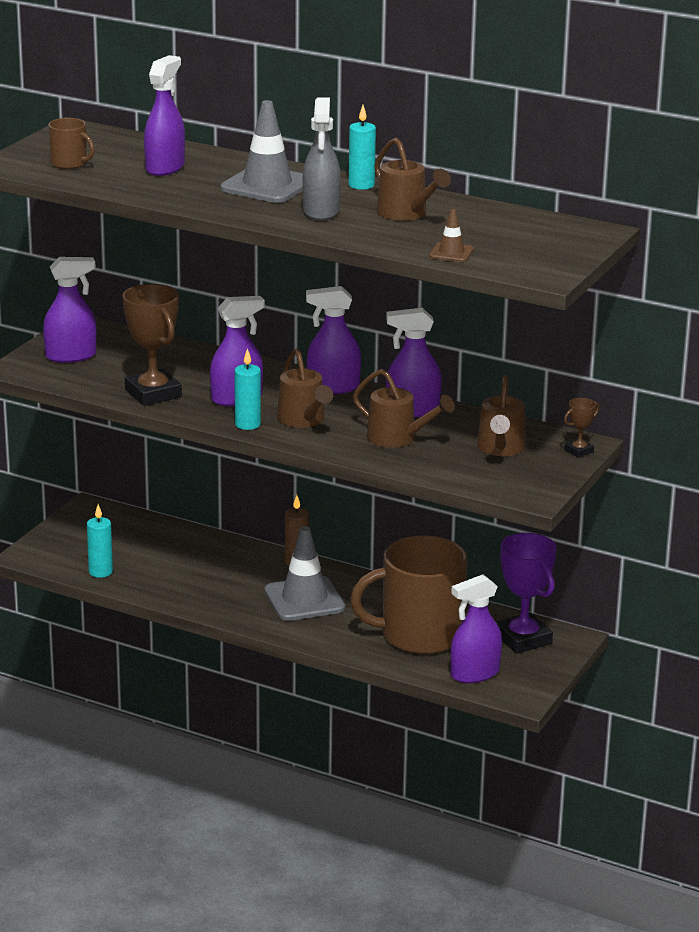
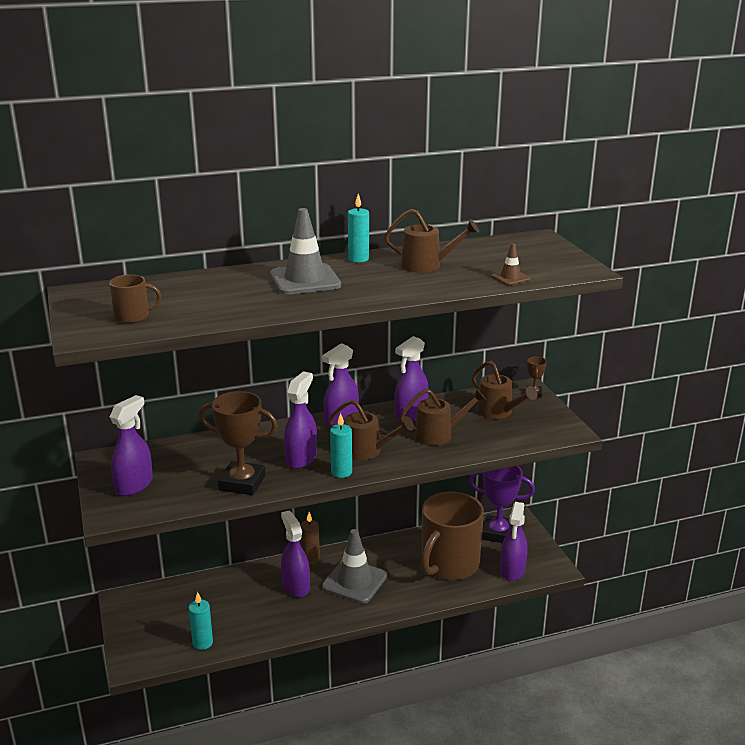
camera: 45 degrees left, 0 degrees up
purple spray bottle [144,55,185,176] -> purple spray bottle moved to [281,510,310,597]
grey spray bottle [302,97,341,221] -> none

